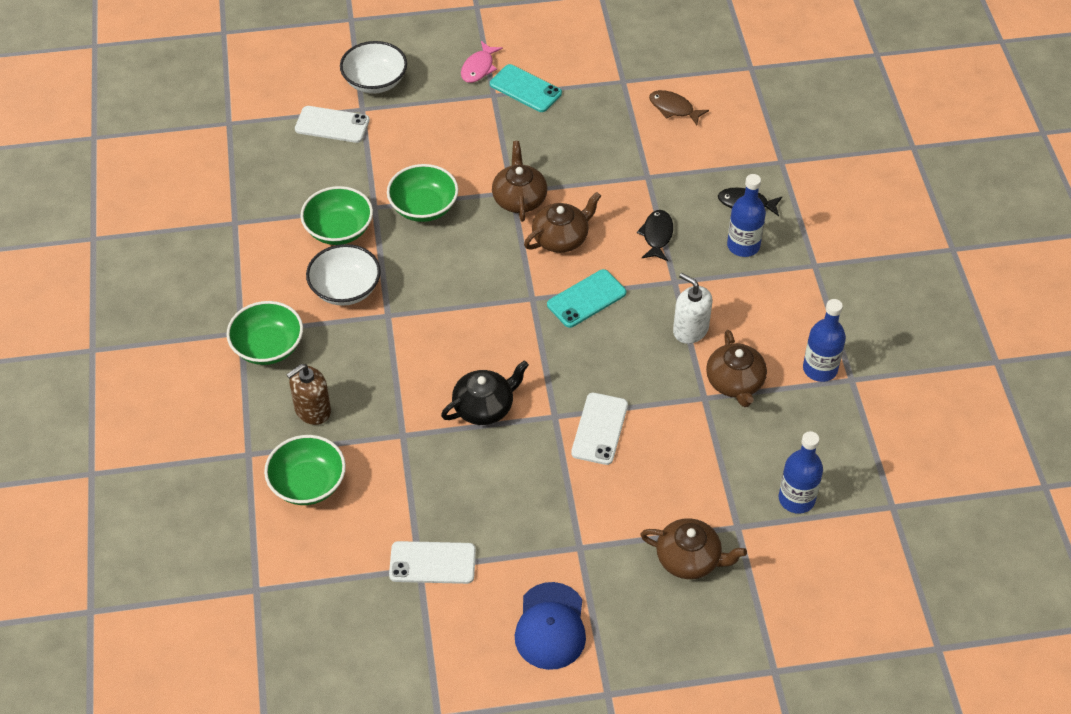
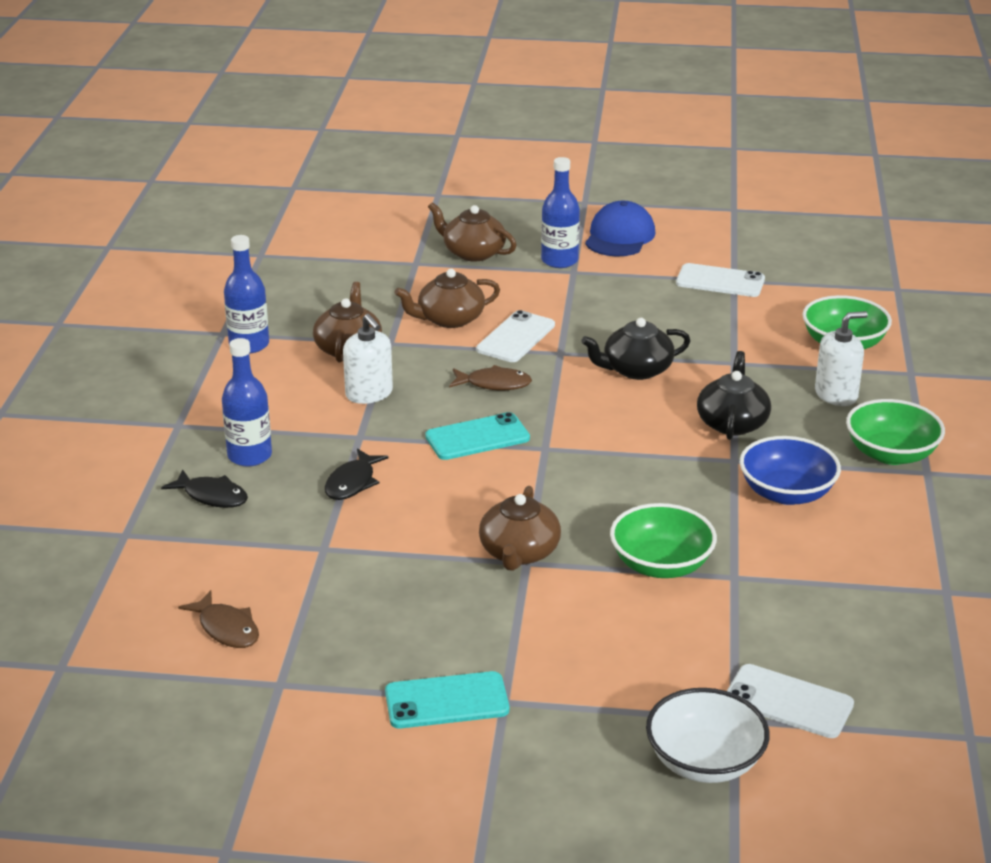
camera: 165 degrees left, 20 degrees down
brown soap dispenser [286,364,331,425] -> white soap dispenser [815,311,868,406]
green bowl [300,186,373,245] -> none
white bowl [306,244,381,306] -> blue bowl [740,436,841,505]
pink fish [461,41,503,83] -> none
turquoise phone [490,64,562,112] -> turquoise phone turned 60 degrees counterclockwise [385,671,509,728]
brown teapot [524,192,601,253] -> brown teapot moved to [395,269,500,328]
blue bottle [779,431,823,514] -> blue bottle moved to [541,157,580,268]
none -> brown fish [449,365,532,390]
none -> black teapot [697,351,771,440]

